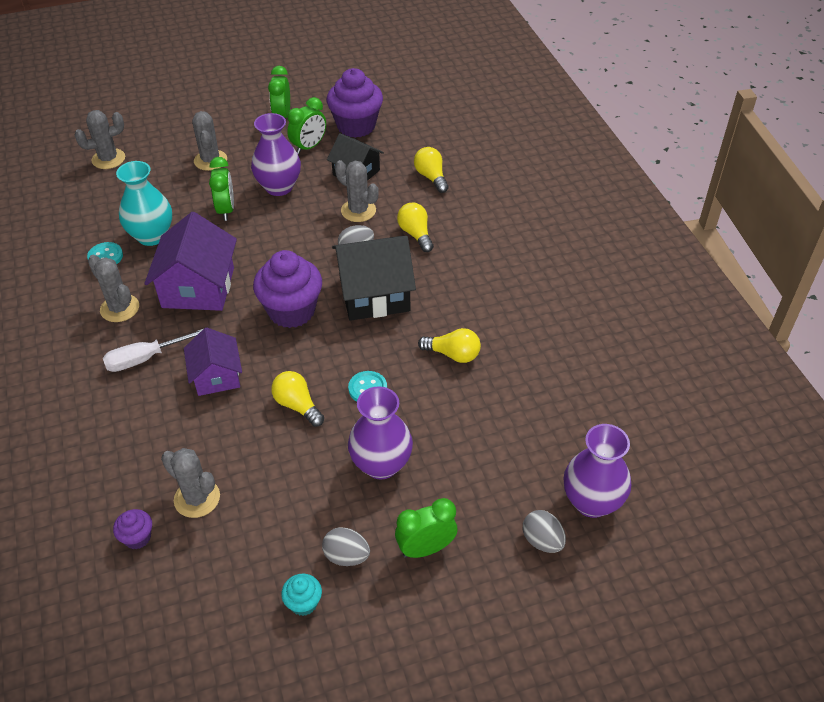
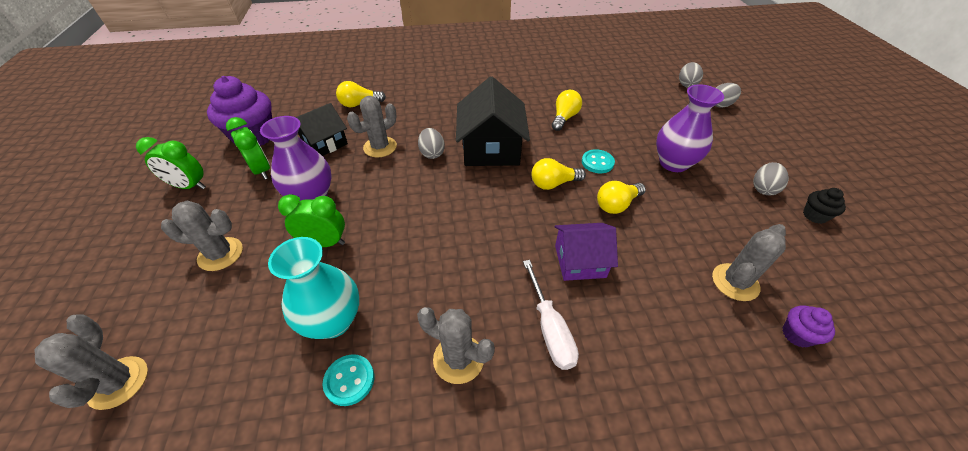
camera: 80 degrees left, 0 degrees up
grey cactus [88,255,139,322] -> grey cactus turned 60 degrees clockwise [417,307,495,384]
purple house [145,212,237,311] -> none
purple cupcake [253,250,322,328] -> none
turquoise cupcake [281,574,322,616] -> black cupcake [803,188,846,224]
green clock [395,498,457,558] -> none
yellow light bulb [397,203,434,252] -> yellow light bulb moved to [532,158,586,190]
purple vase [563,424,631,518] -> grey egg [679,62,703,88]

